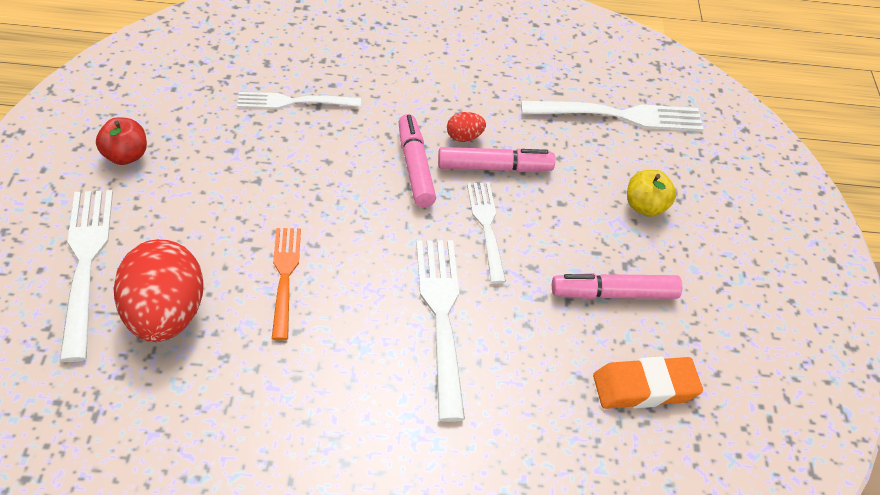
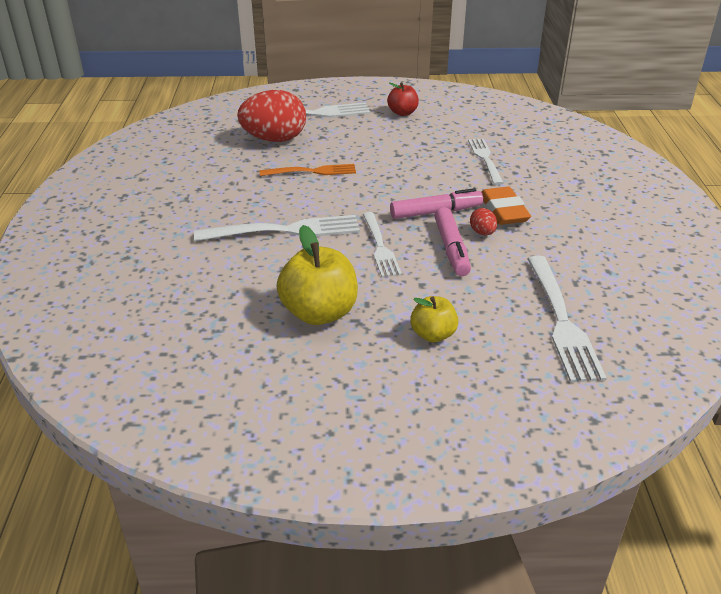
camera: 90 degrees right, 10 degrees down
white fork [467,183,506,284] -> white fork turned 90 degrees clockwise [363,212,402,277]
pink marker [552,273,682,299] -> yellow apple [277,225,358,325]
orange eraser [593,356,703,409] -> orange eraser moved to [482,187,531,225]

